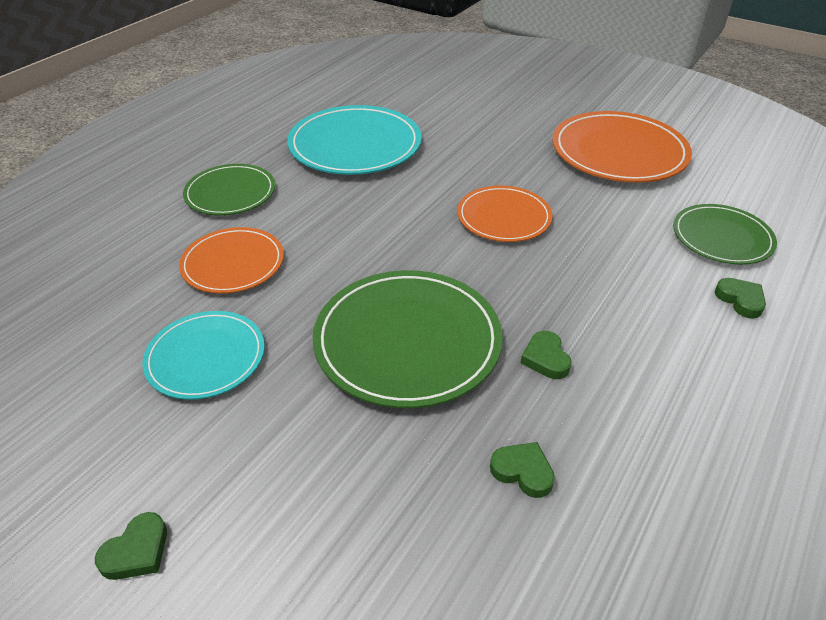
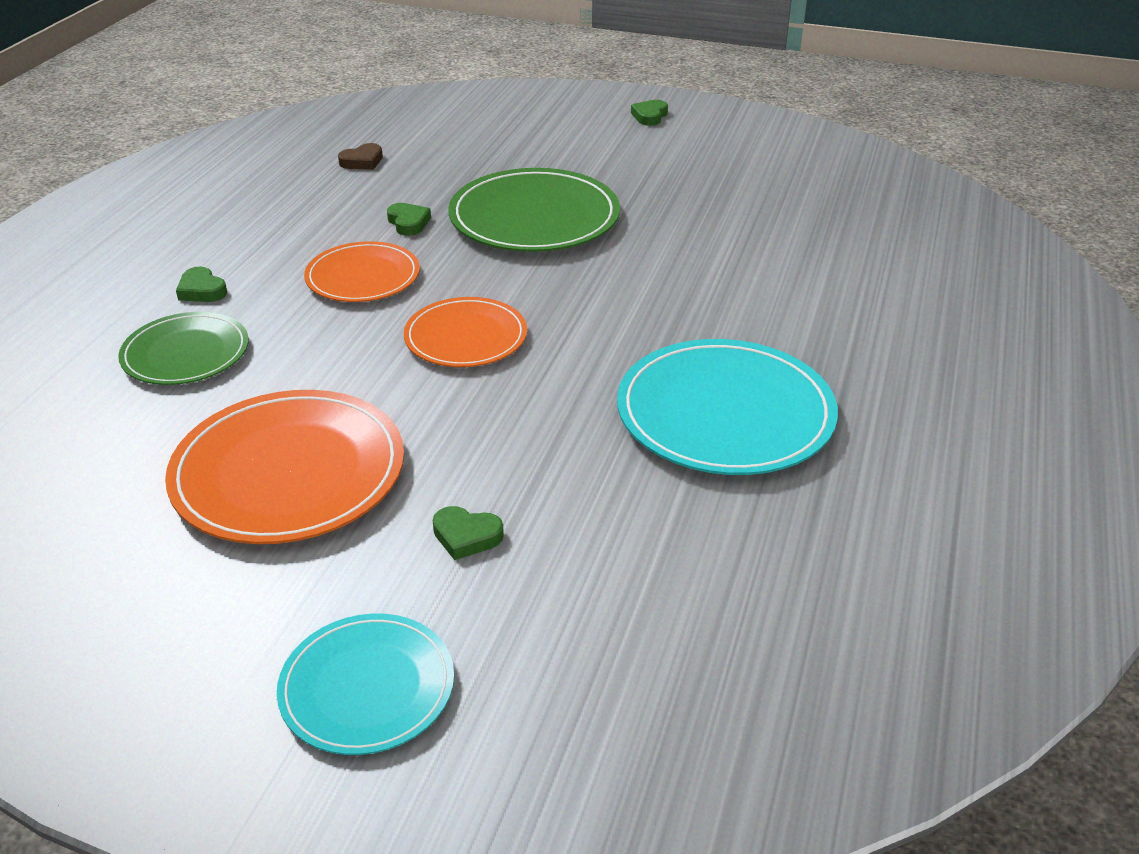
camera: 165 degrees right, 5 degrees down
turquoise plate [142,311,265,400] -> turquoise plate moved to [277,613,454,755]
orange plate [179,227,284,294] -> orange plate moved to [304,241,420,302]
green plate [183,164,275,215] -> none
green heart [490,442,555,498] -> green heart moved to [433,506,504,560]
none -> brown heart [338,143,383,170]

